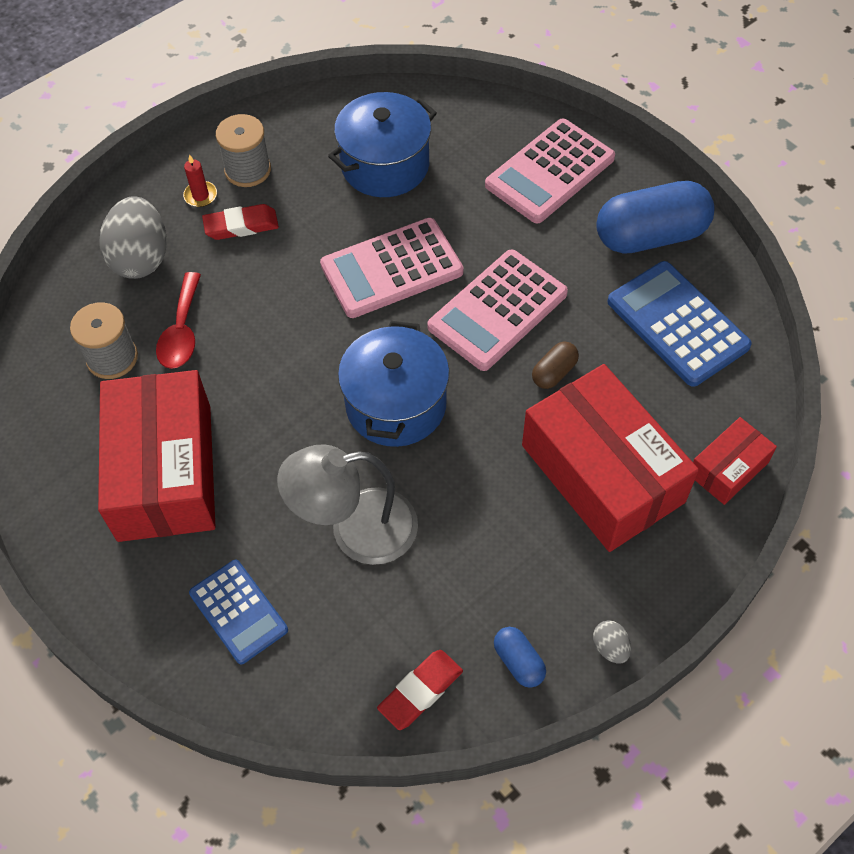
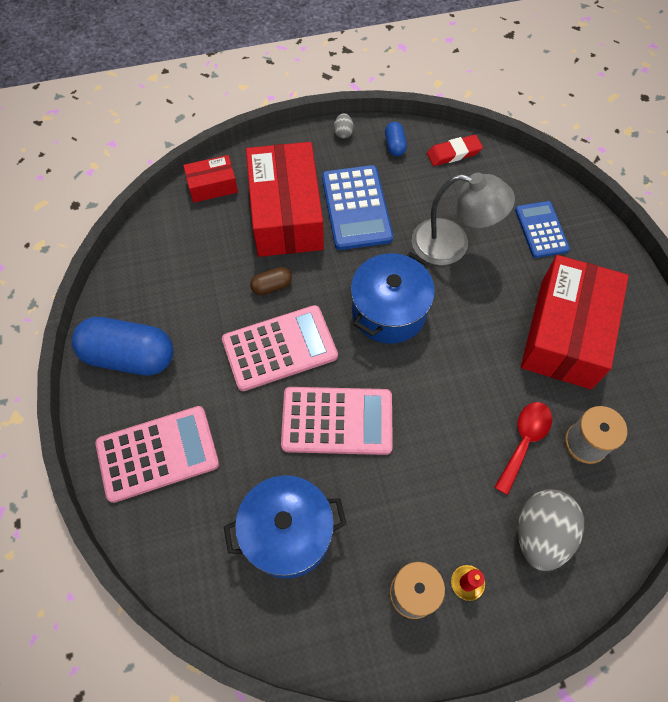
camera: 155 degrees left, 5 degrees up
red eraser [202,204,279,240] -> none
blue calculator [607,261,752,387] -> blue calculator moved to [322,165,393,250]

